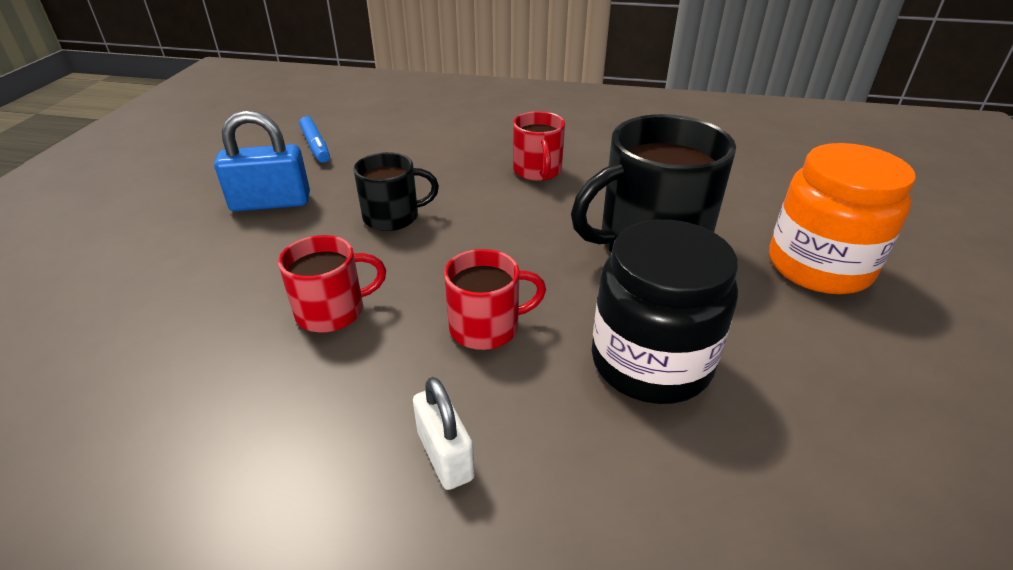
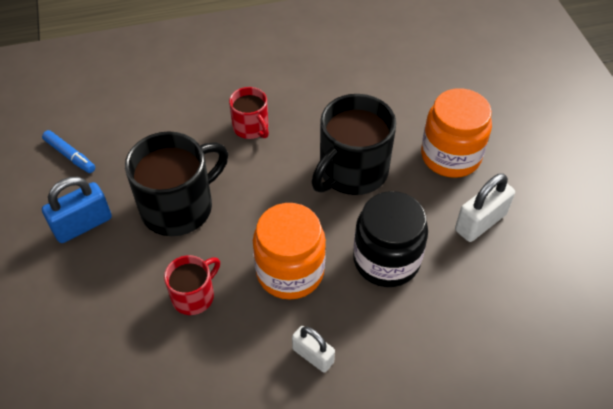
camera: 25 degrees left, 15 degrees up
black mug [354,152,439,231] -> black mug [125,131,228,236], size x1.83
red mug [444,249,546,350] -> orange jar [253,203,326,300]
none -> white padlock [455,173,515,242]

